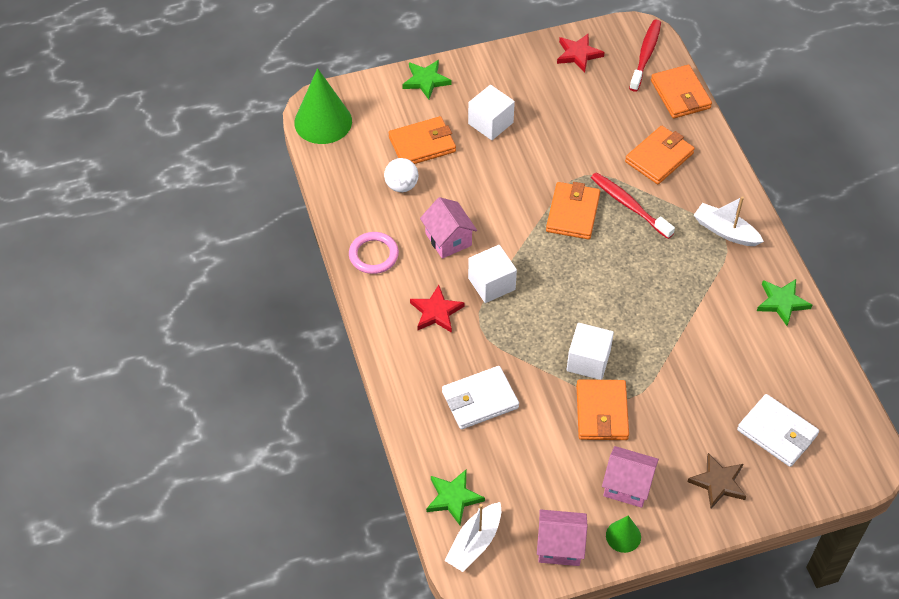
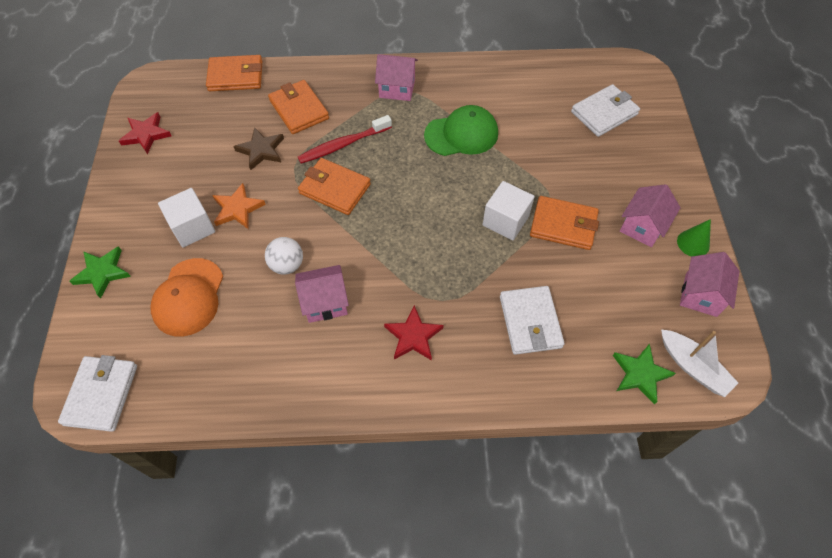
camera: 75 degrees left, 5 degrees up
green cone [294,68,352,144] -> white wallet [58,355,137,432]
pink ring [349,232,399,274] -> none
white ball [384,158,419,192] -> white ball moved to [265,237,303,274]
orange wallet [389,116,456,164] -> orange cap [150,258,223,337]
white cube [468,245,517,303] -> none
red toothbrush [629,20,661,92] -> none
brown star [687,453,746,509] -> brown star moved to [233,127,284,170]
white boat [694,196,764,246] -> pink house [375,54,418,101]
green star [757,279,812,326] -> none
none -> orange star [212,183,266,229]
none -> green cap [424,105,498,156]

